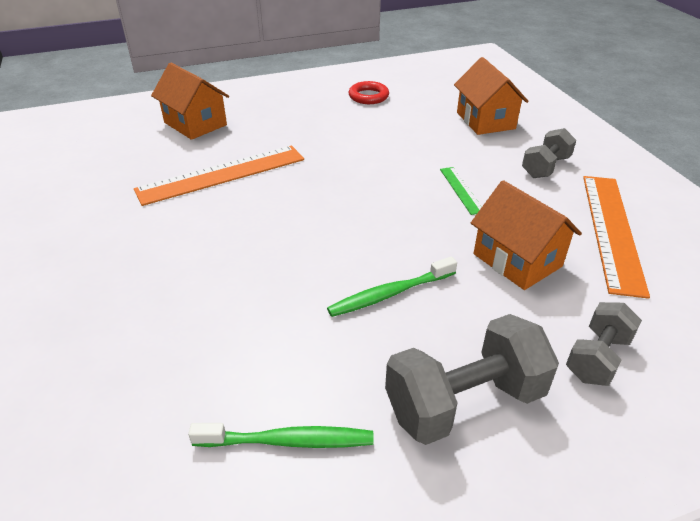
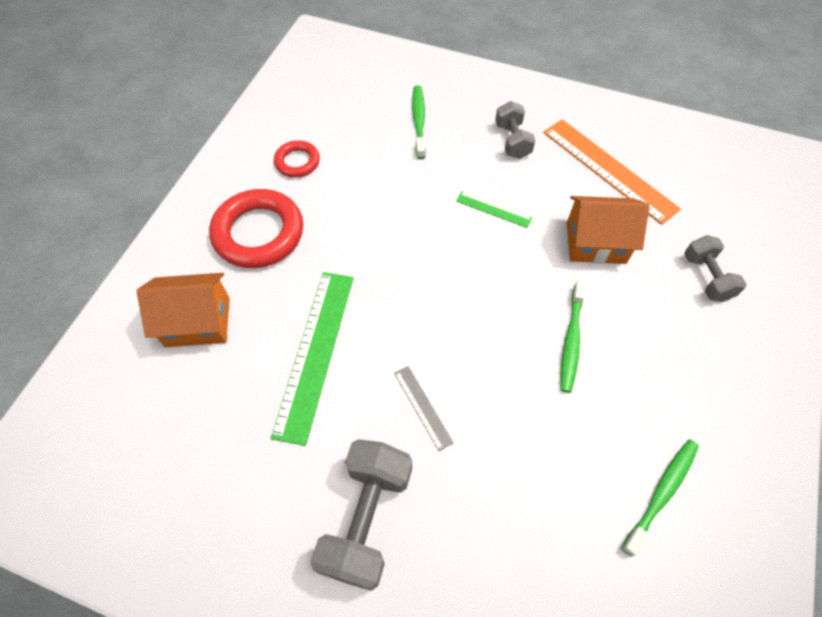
camera: 50 degrees left, 20 degrees up
orange ruler [134,146,304,206] -> green ruler [271,272,353,446]
grey dumbbell [385,314,559,445] -> grey dumbbell moved to [310,439,412,591]
orange house [454,57,529,135] -> green toothbrush [412,85,426,159]
none -> red ring [209,189,303,268]
none -> grey ruler [394,366,454,451]

